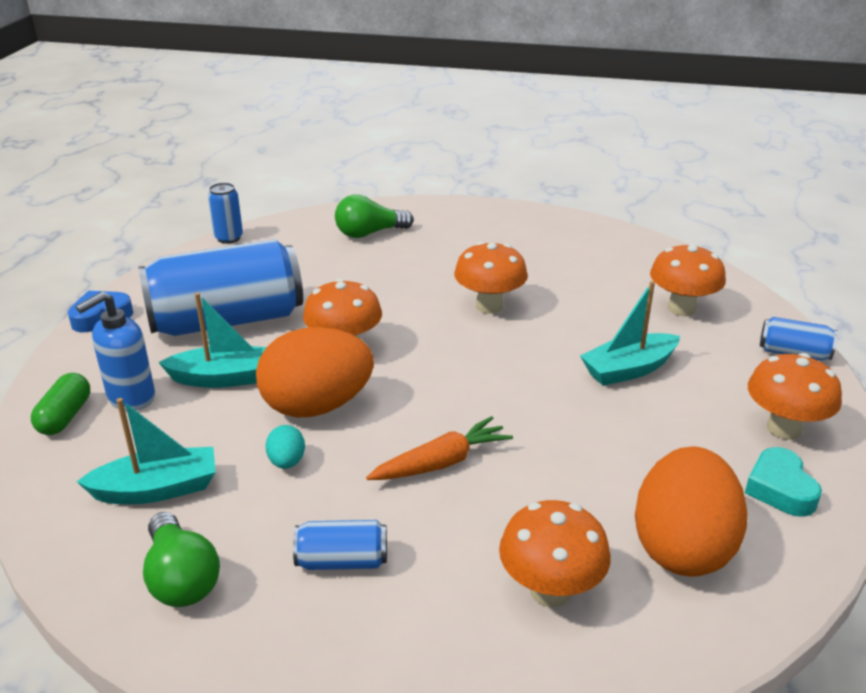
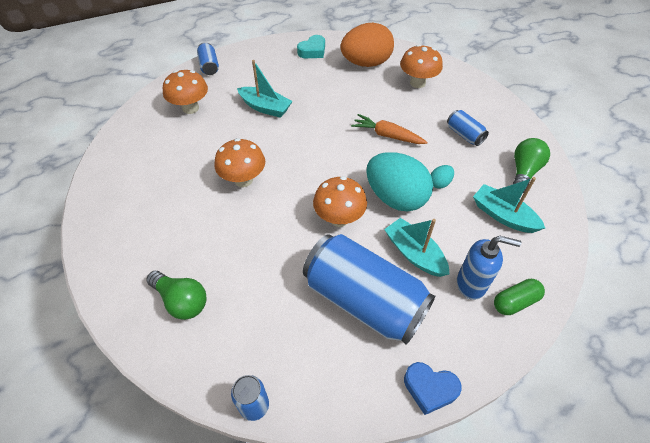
camera: 125 degrees left, 20 degrees up
orange egg [256,327,374,417] -> turquoise egg [366,152,433,212]
orange mushroom [748,353,842,440] -> none

